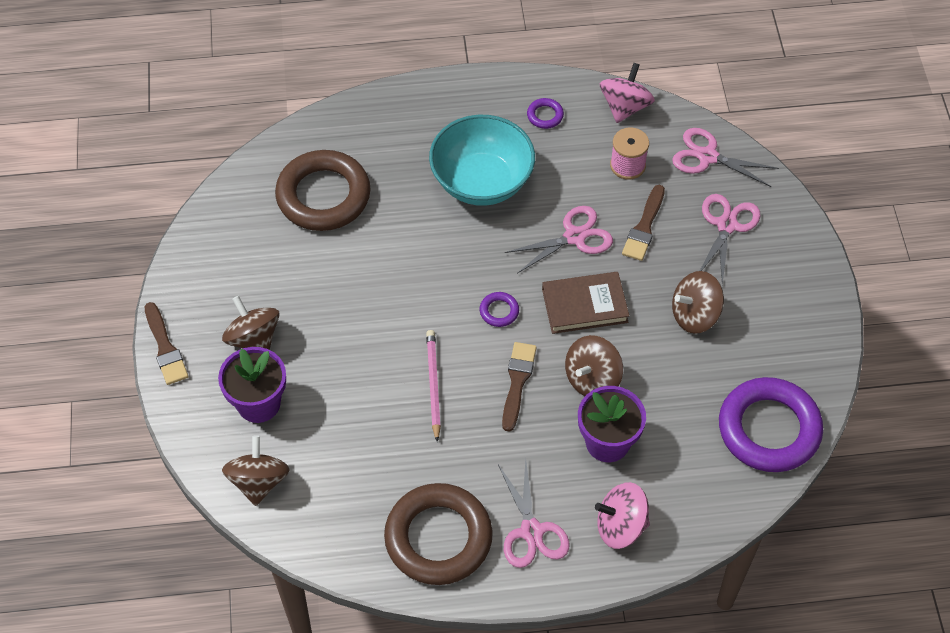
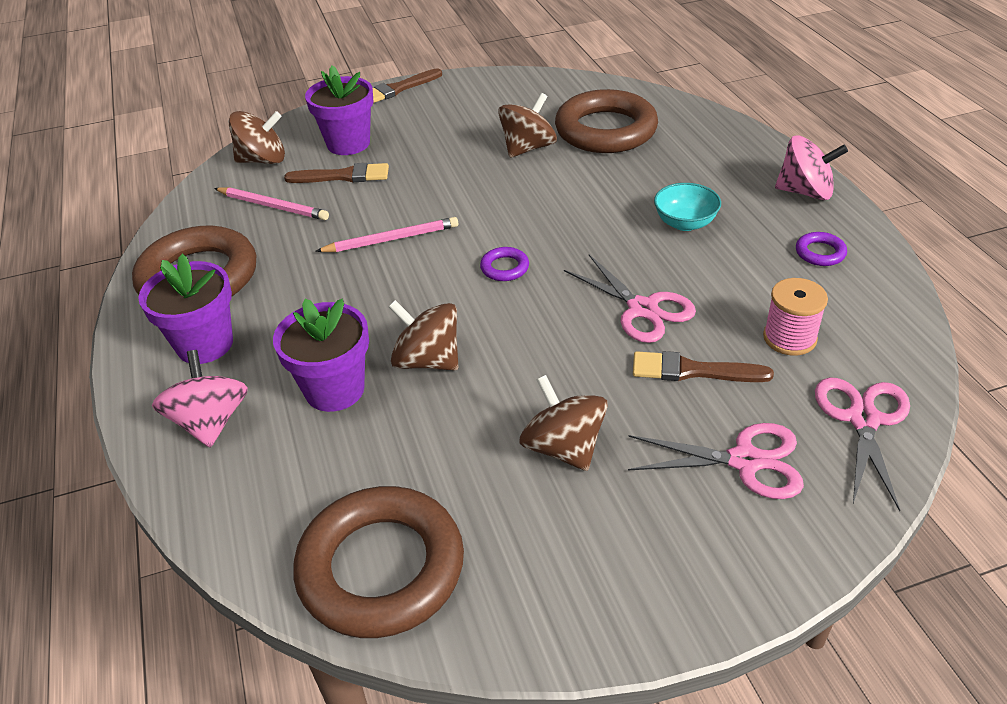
camera: 80 degrees right, 15 degrees down
brown spinning top [222,296,280,350] -> brown spinning top moved to [498,93,557,158]
turquoise bowl [429,115,535,206] -> turquoise bowl [654,183,721,231], size x0.50
pink scissors [498,459,569,568] -> purple flower pot [138,253,233,364]
brown brush [502,342,537,432] -> brown brush moved to [284,163,389,183]
brown book [542,272,629,334] -> none
pink spinning top [600,63,655,123] -> pink spinning top moved to [775,135,848,200]
purple ring [719,377,823,472] -> brown ring [293,486,464,638]
none -> pink pencil [214,187,329,220]

